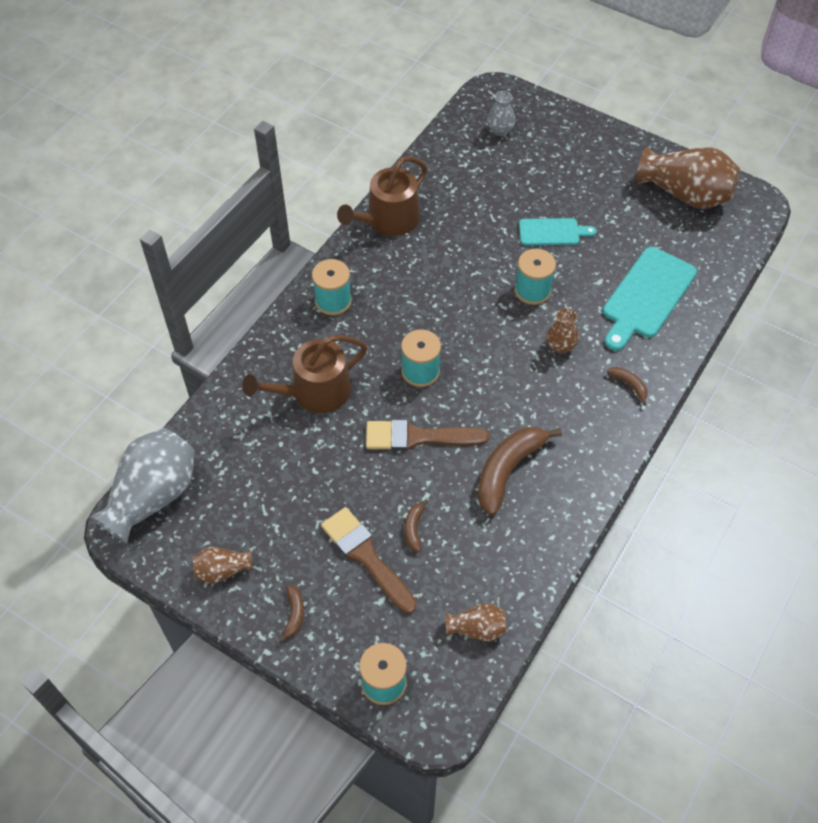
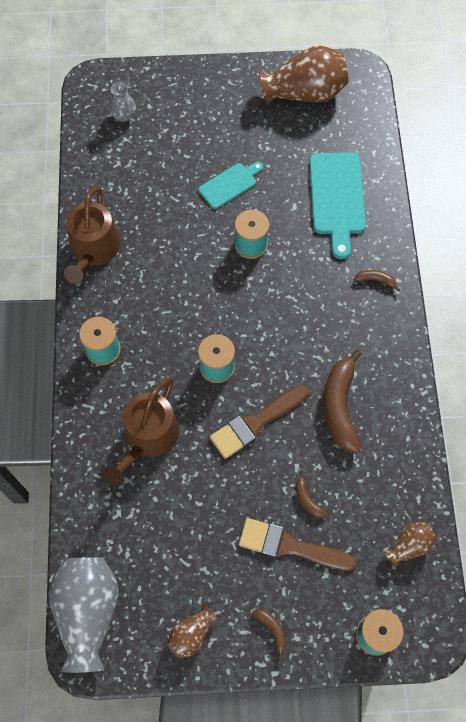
camera: 35 degrees left, 10 degrees up
brown vase [546,308,579,354] -> none

